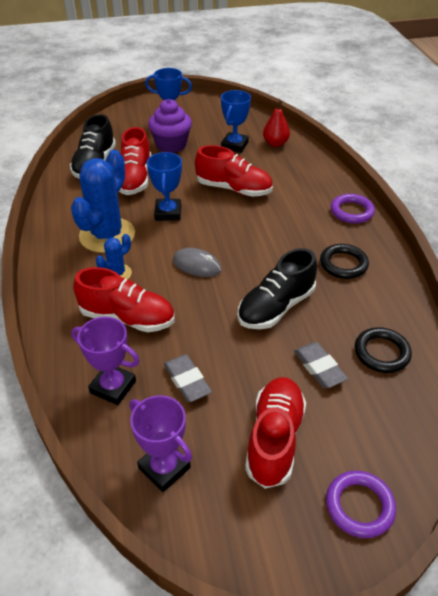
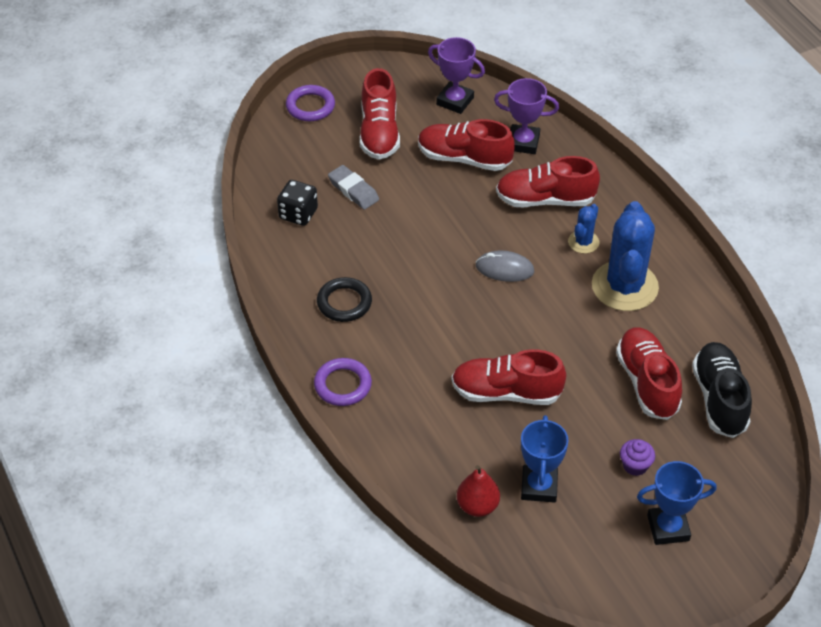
camera: 165 degrees right, 5 degrees up
blue trophy [147,152,182,221] -> none
purple cupcake [148,99,192,153] -> purple cupcake [620,439,655,476], size x0.52
grey eraser [164,354,212,402] -> red shoe [418,119,515,171]
black shoe [238,248,317,329] -> none
black ring [355,327,412,373] -> black dice [277,180,318,226]

